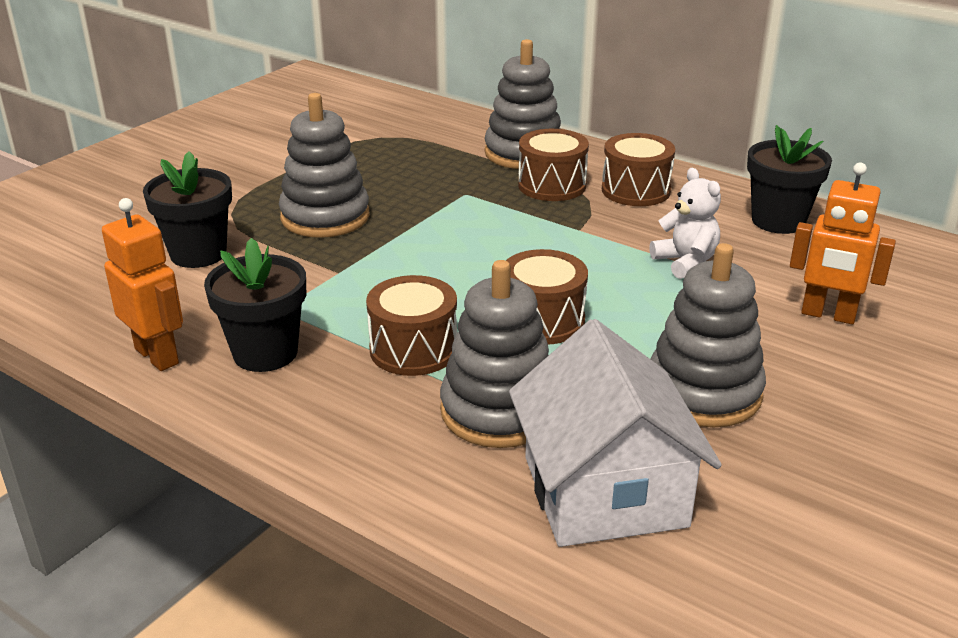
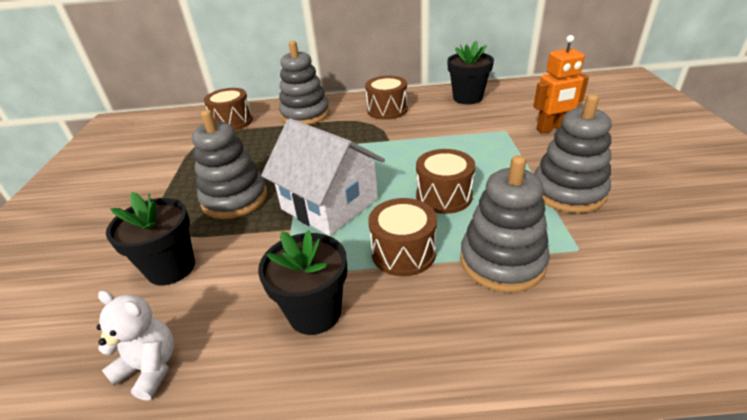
camera: 35 degrees left, 5 degrees up
orange robot [102,198,183,371] -> none
white house [509,319,722,547] -> white house moved to [261,118,385,236]
brown drum [518,129,589,201] -> brown drum moved to [204,88,253,131]
white teddy bear [649,168,721,279] -> white teddy bear moved to [97,290,174,401]

